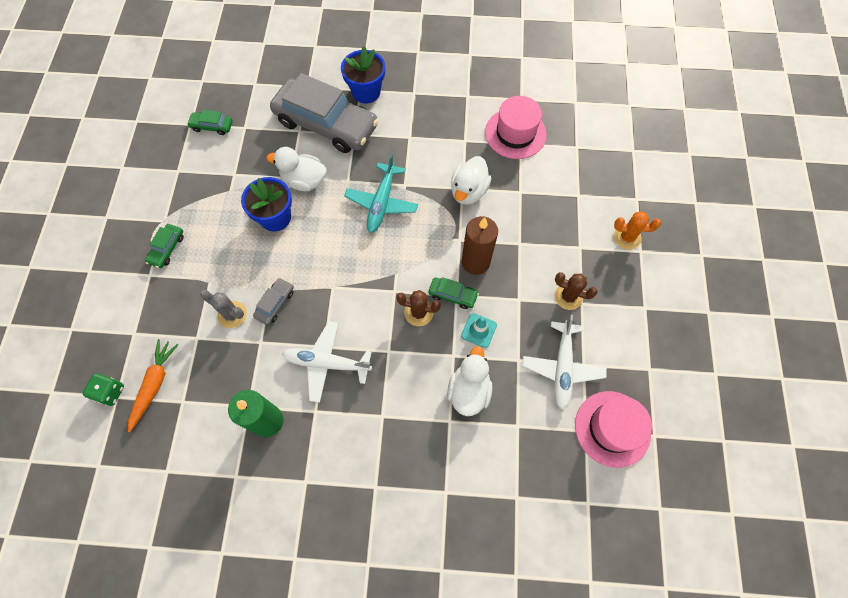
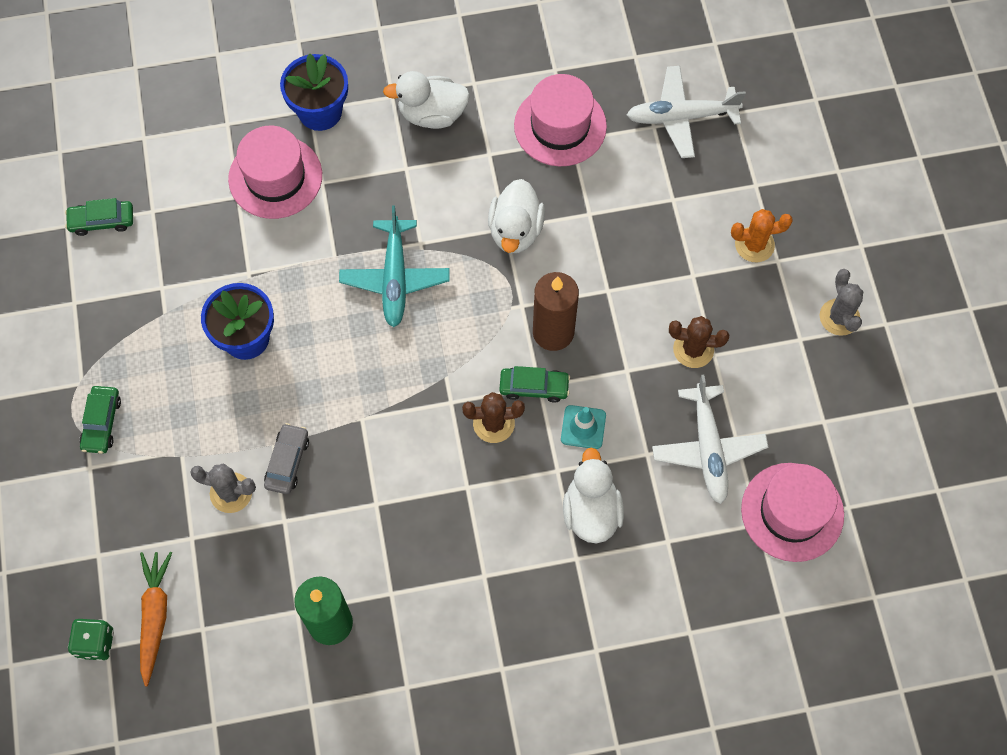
camera: 15 degrees left, 0 degrees up
white duck [267,147,327,191] -> white duck moved to [383,71,470,129]
grey car [270,73,379,153] -> pink hat [228,126,322,219]
white plane [282,321,372,403] -> white plane moved to [627,66,746,158]
none -> grey cactus [820,269,863,336]

